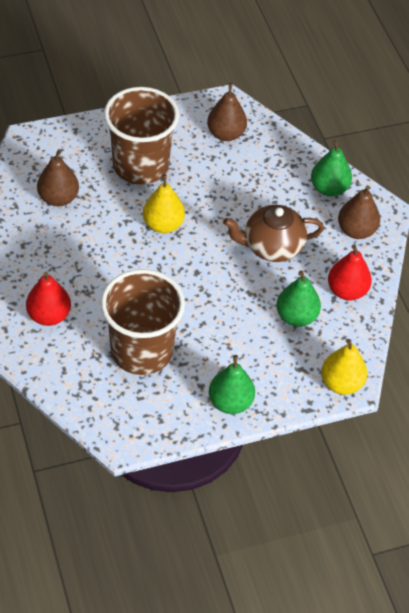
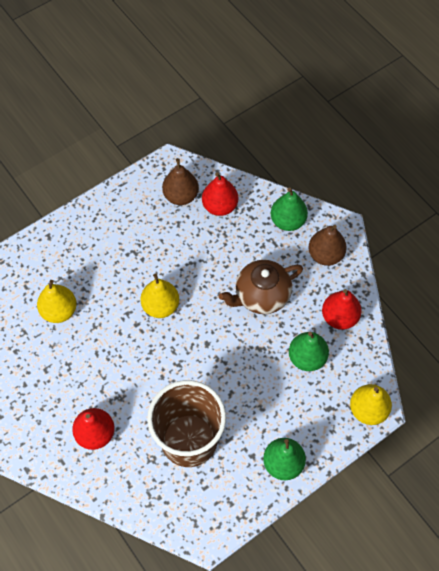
camera: 15 degrees left, 10 degrees up
brown pear [37,149,79,206] -> yellow pear [37,280,77,323]
brown cup [104,87,179,184] -> none
none -> red pear [202,172,238,216]

